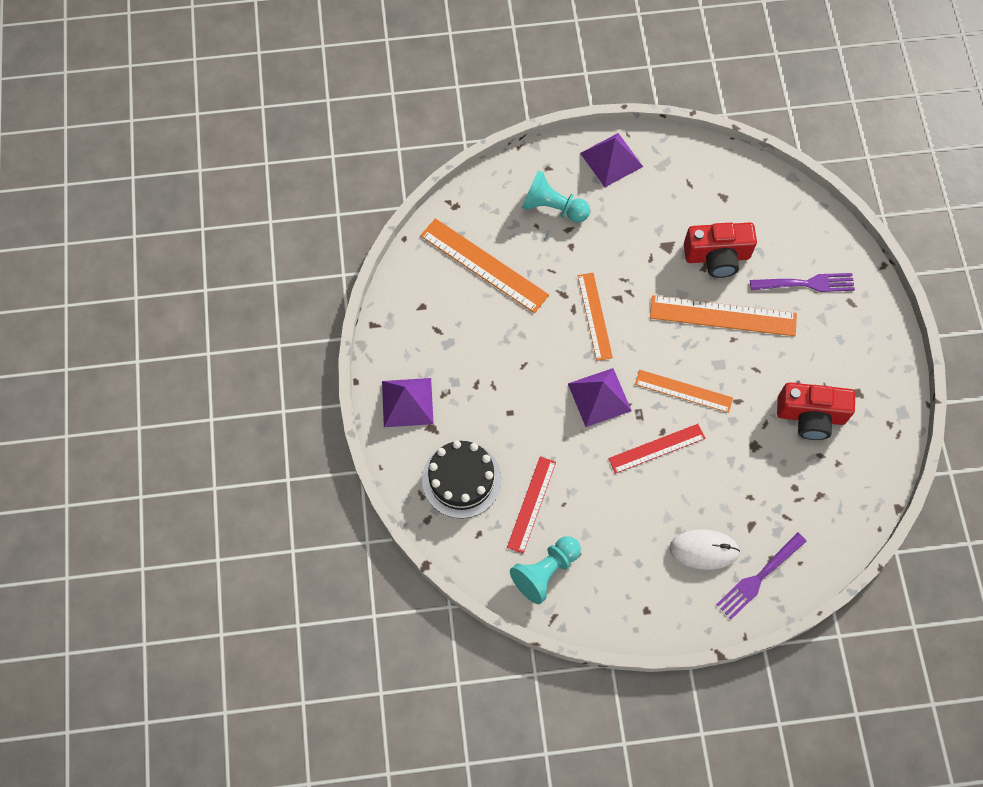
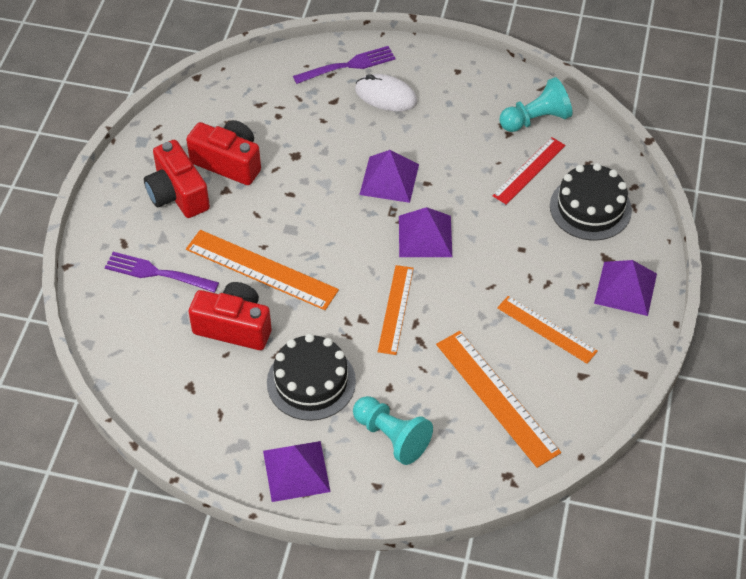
camera: 160 degrees left, 15 degrees down
red ruler [608,424,705,474] -> purple pyramid [359,150,419,203]
orange ruler [635,370,733,413] -> orange ruler moved to [497,296,598,364]
none -> red camera [144,140,210,218]
none -> black cake [267,334,356,421]

